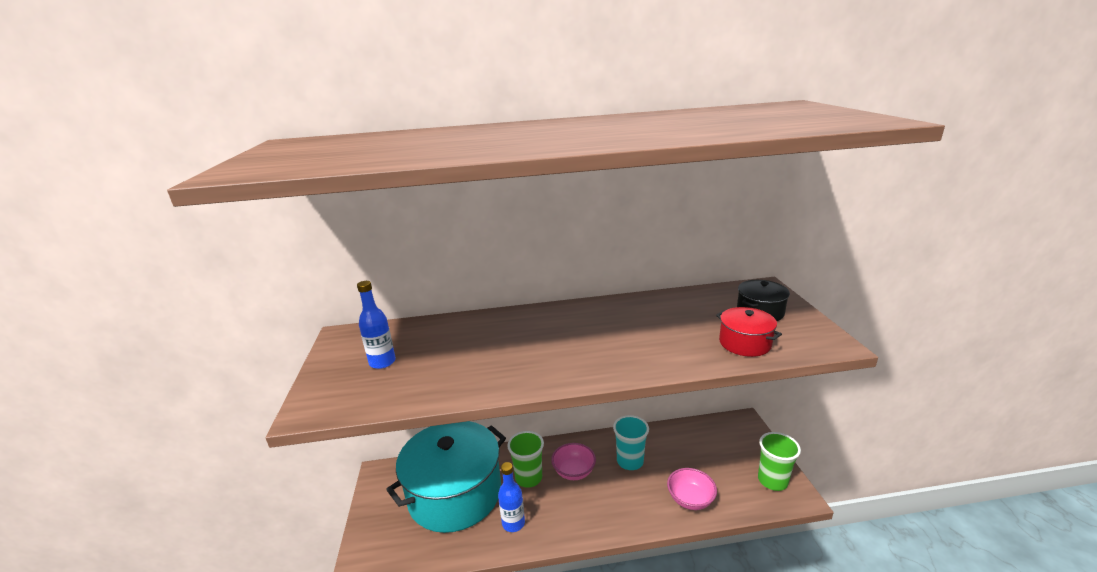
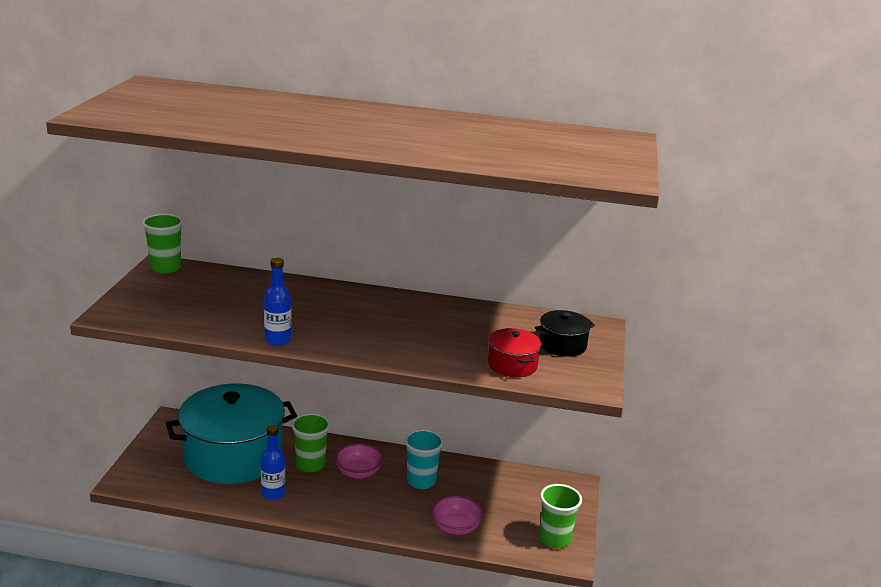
camera: 15 degrees right, 0 degrees up
blue bottle [357,281,396,369] -> blue bottle moved to [264,258,291,346]
none -> green cup [142,213,183,274]

